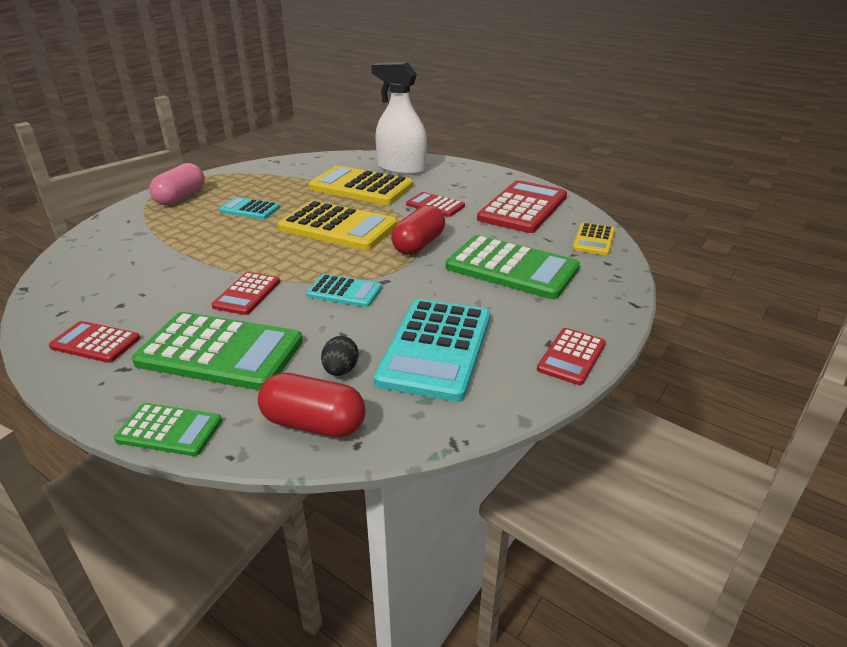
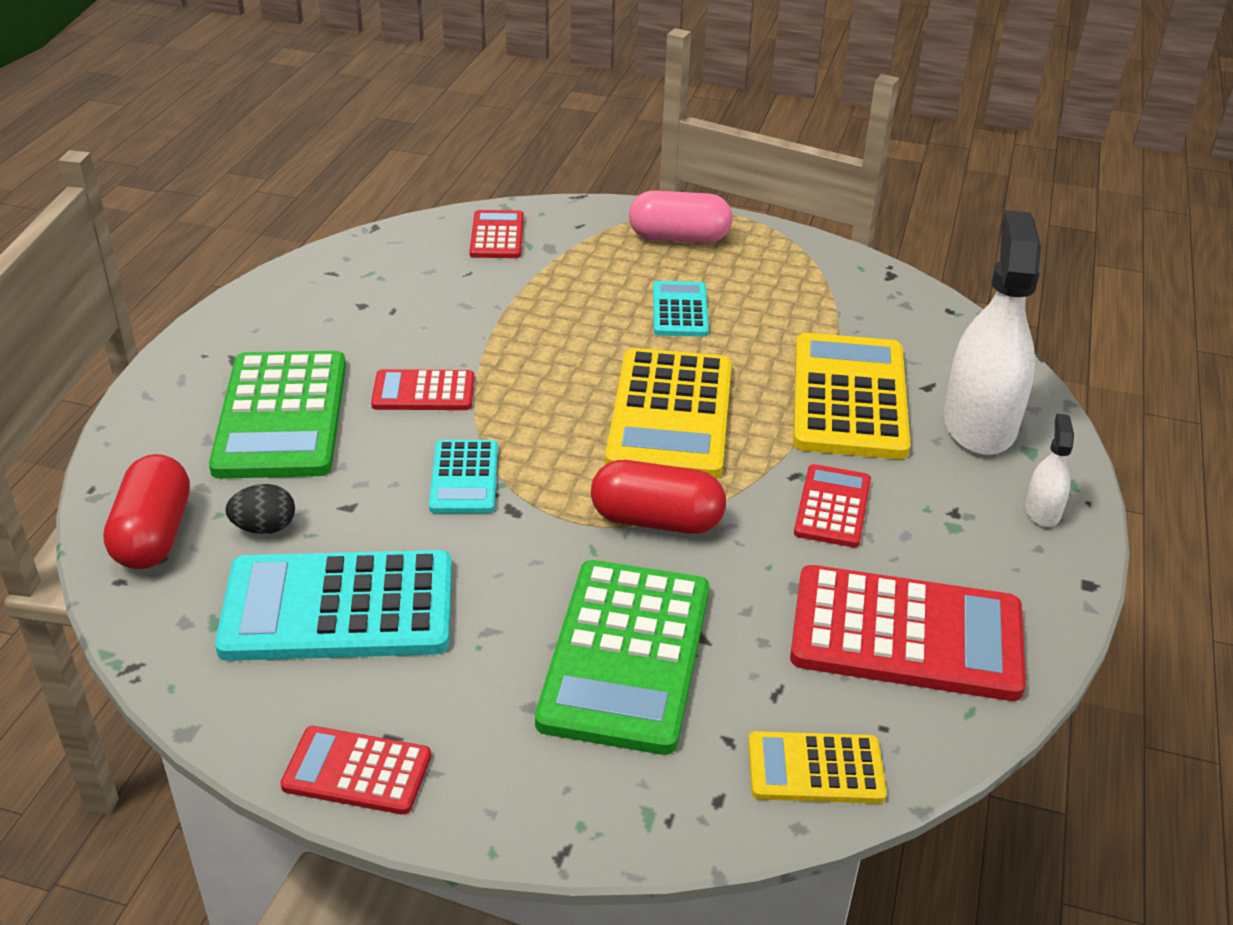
camera: 70 degrees right, 5 degrees up
red calculator [49,321,140,363] -> red calculator moved to [470,210,524,258]
green calculator [114,403,222,456] -> none
none -> white spray bottle [1025,414,1074,527]

